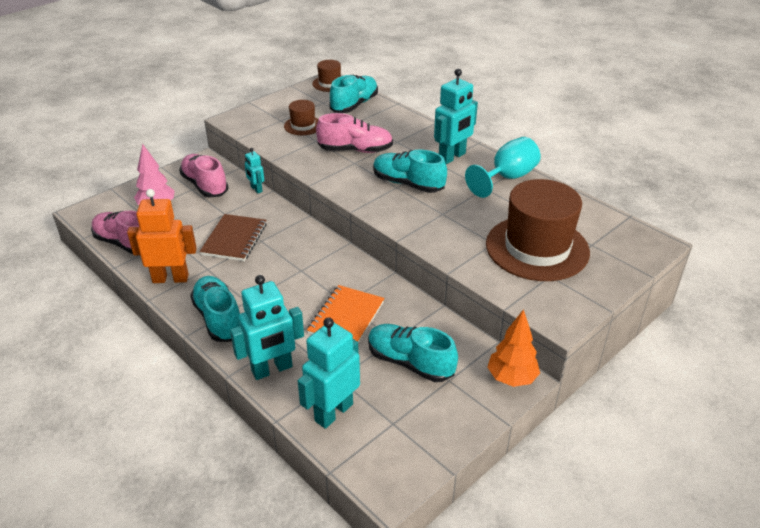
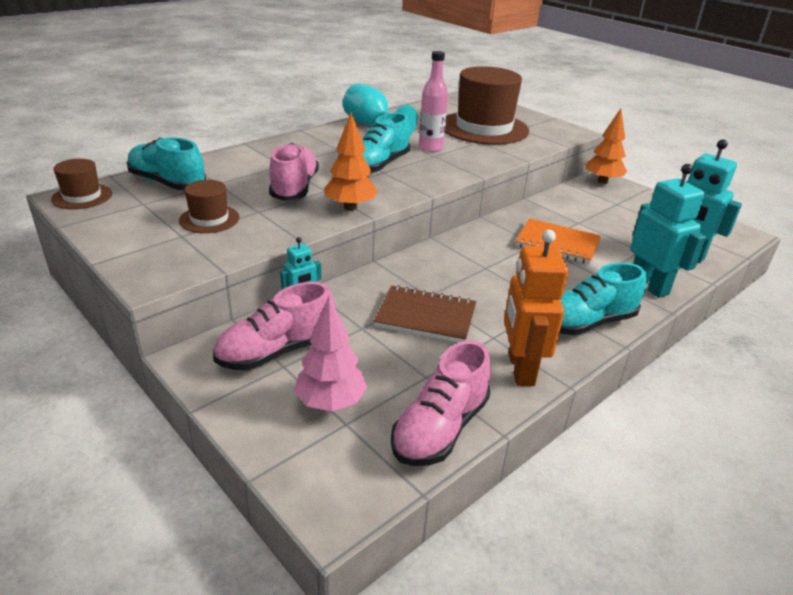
camera: 90 degrees left, 5 degrees down
turquoise shoe [368,324,458,382] -> none
turquoise robot [434,69,478,164] -> none
none -> orange tree [325,112,378,211]
none -> pink bottle [419,51,448,152]

